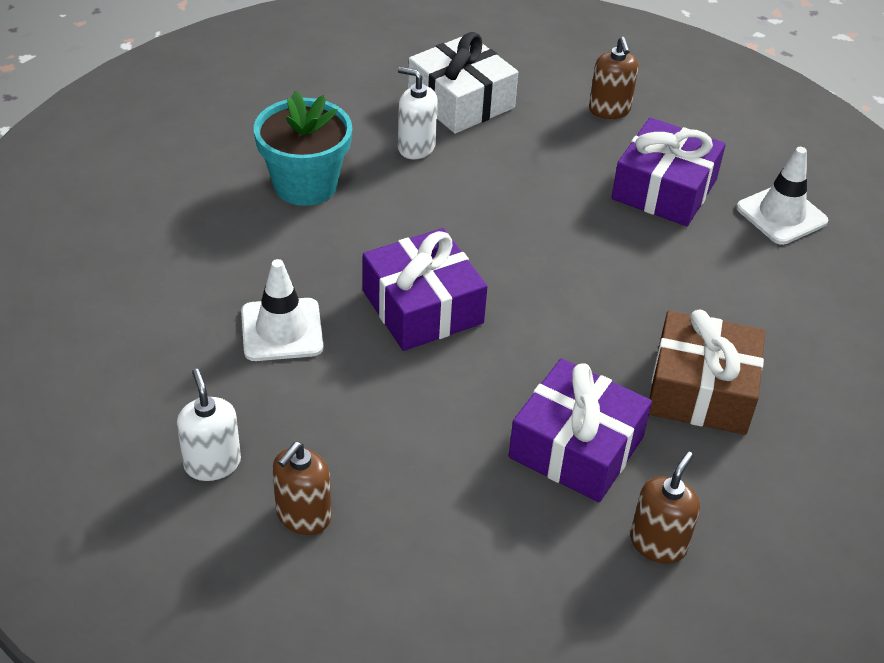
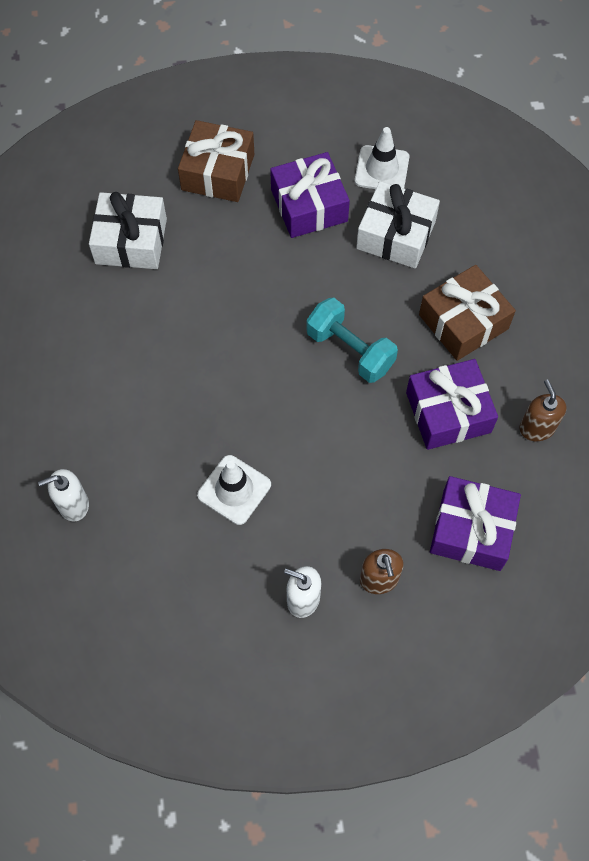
camera: 45 degrees left, 20 degrees up
turquoise flower pot [254,91,352,206] -> none
purple gift [363,228,488,351] -> purple gift moved to [430,476,521,571]
white soap dispenser [398,67,438,159] -> white soap dispenser moved to [38,469,89,522]
brown soap dispenser [589,37,639,119] -> brown gift [178,120,254,202]
none -> turquoise dumbbell [306,297,398,383]
none -> white gift [356,181,440,268]

